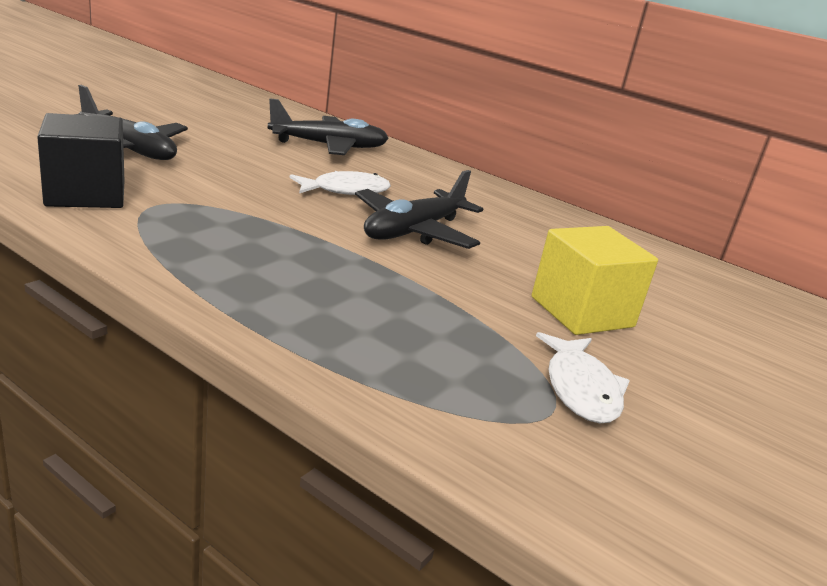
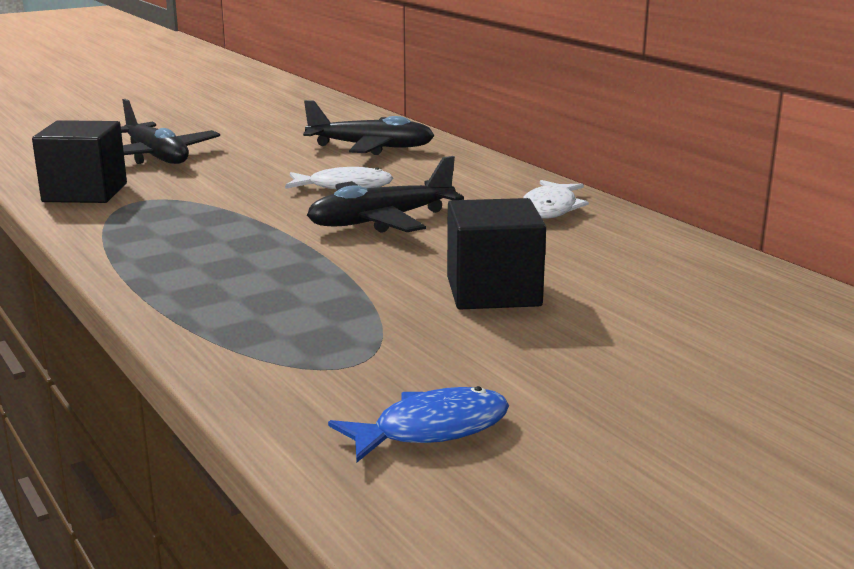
camera: 25 degrees right, 5 degrees down
yellow cube [532,226,658,335] -> black cube [447,198,546,309]
white fish [536,332,630,423] -> white fish moved to [523,180,589,219]
none -> blue fish [328,386,509,462]

